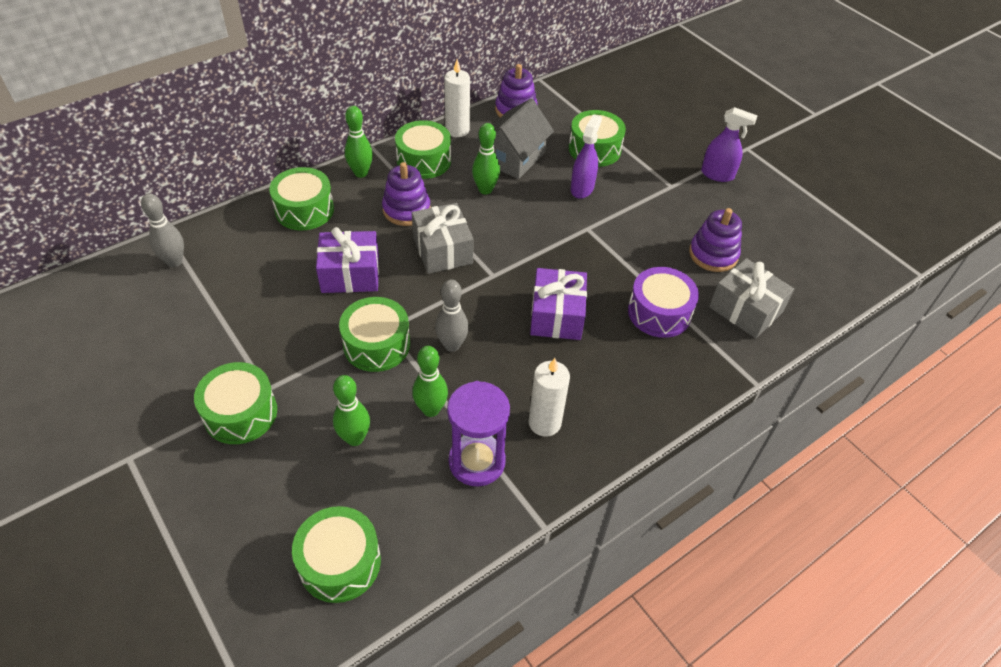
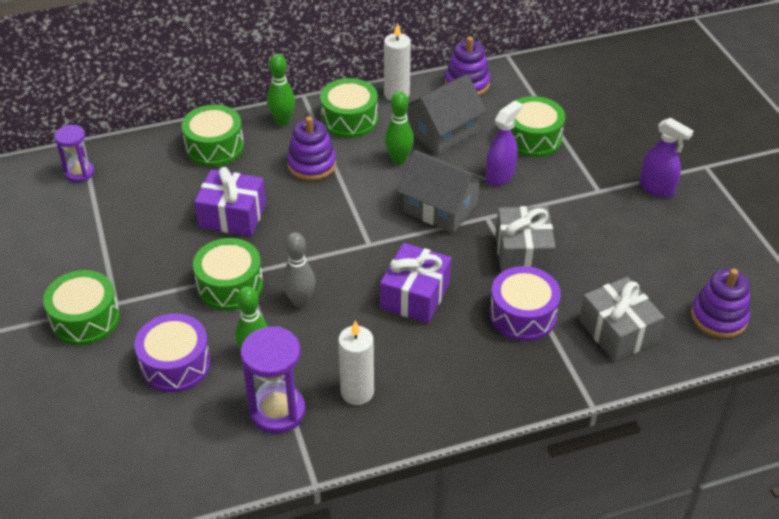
camera: 20 degrees right, 5 degrees down
grey bowling pin [141,194,184,267] -> purple hourglass [54,125,94,182]
green drum [292,506,381,603] -> none
green bowling pin [333,375,370,446] -> purple drum [134,313,211,393]
grey gift [412,203,474,274] -> grey gift moved to [496,206,556,273]
purple stacking toy [689,208,742,272] -> purple stacking toy moved to [691,269,750,338]
none -> grey house [397,150,486,233]

